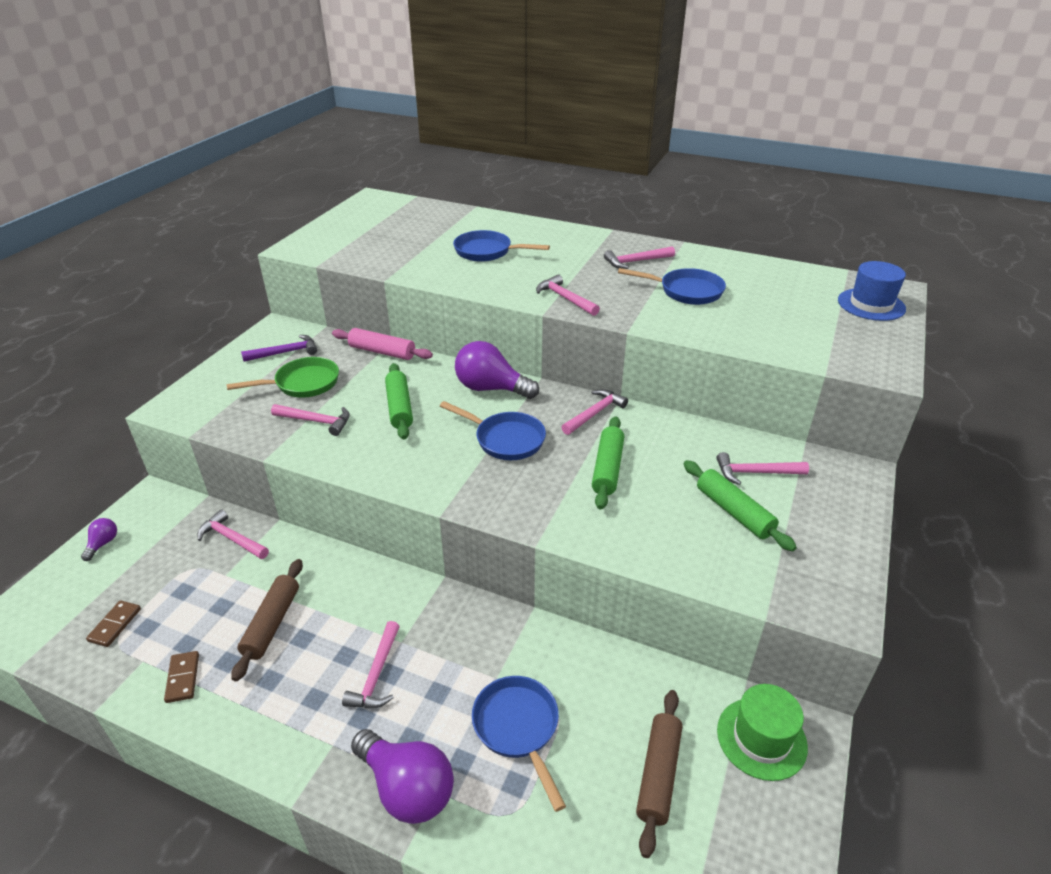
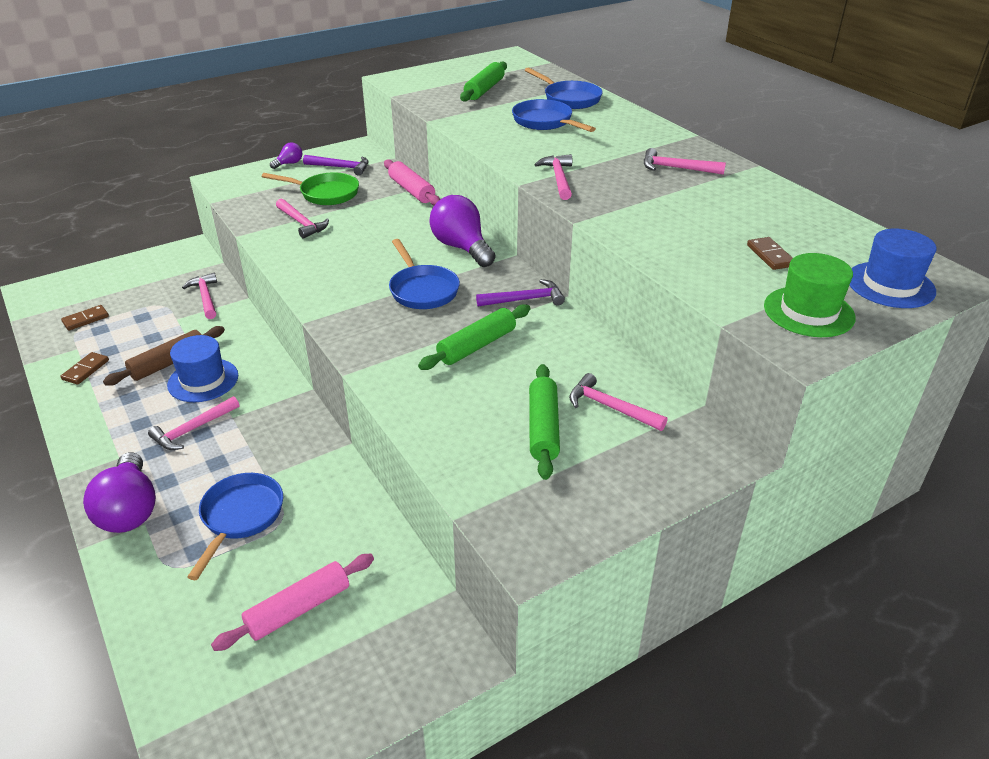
camera: 35 degrees right, 0 degrees up
purple light bulb [81,518,117,561] -> purple light bulb moved to [270,142,302,169]
green rolling pin [385,363,413,440] -> green rolling pin moved to [460,61,507,102]
pink hammer [561,389,628,435] -> purple hammer [476,279,565,306]
blue pan [618,268,726,305] -> blue pan moved to [525,67,603,109]
brown rolling pin [636,690,682,858] -> pink rolling pin [211,554,374,651]
green hat [717,684,808,781] -> green hat moved to [764,253,856,337]
none -> blue hat [167,335,238,402]
none -> brown domino [747,237,793,270]

